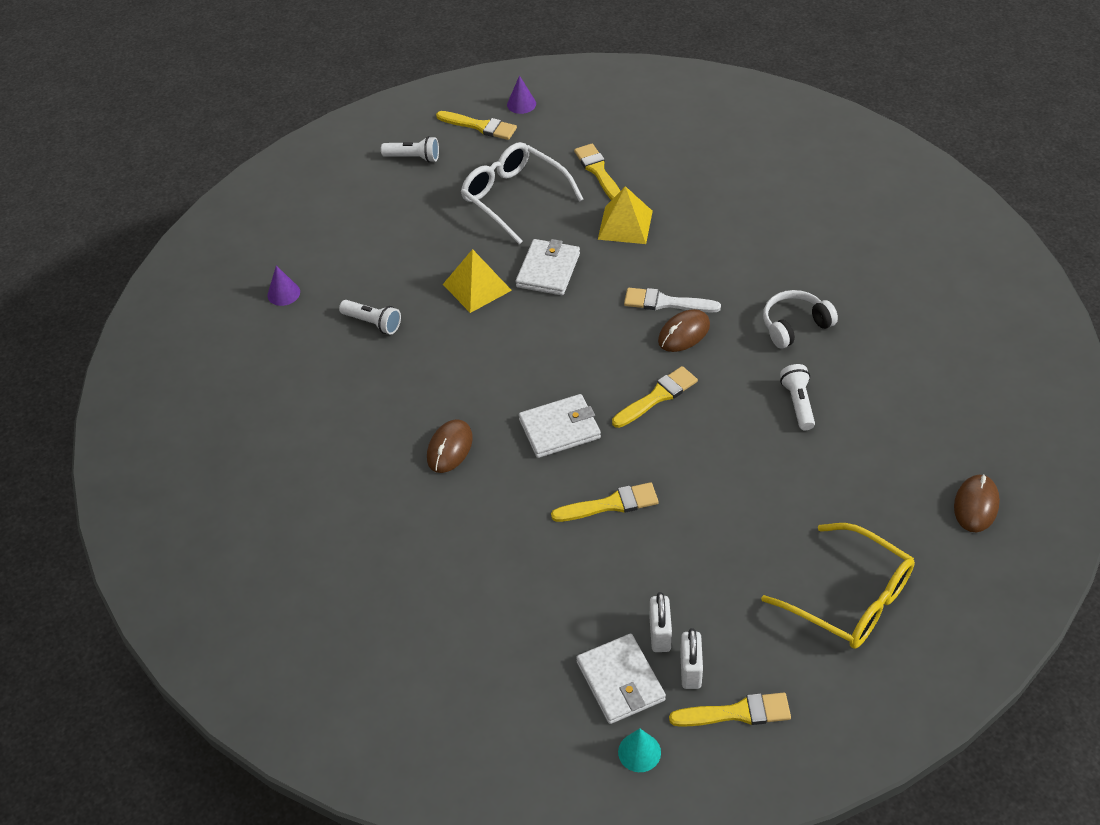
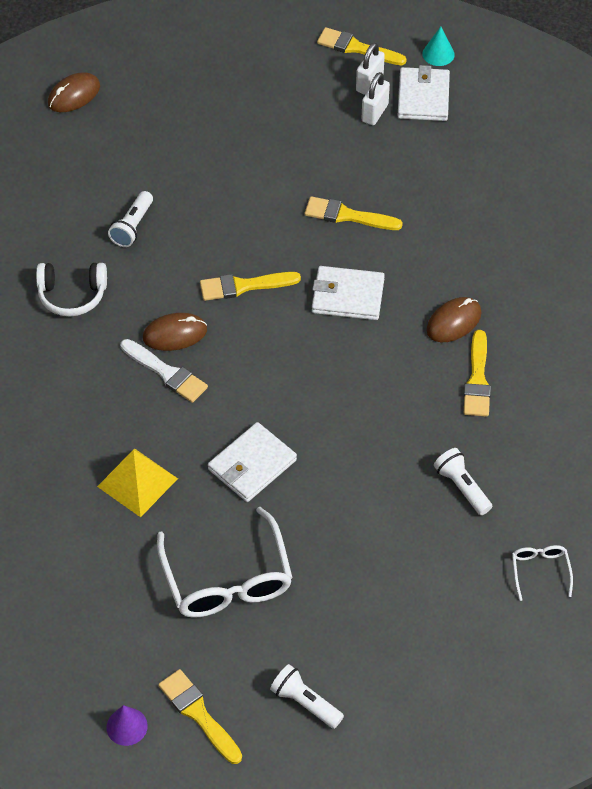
camera: 155 degrees left, 5 degrees up
purple cone [267,265,300,306] -> white glasses [512,545,573,601]
yellow pyramid [443,249,512,313] -> none
yellow brush [574,144,620,200] -> yellow brush moved to [464,330,491,417]
yellow glasses [761,523,915,649] -> none

